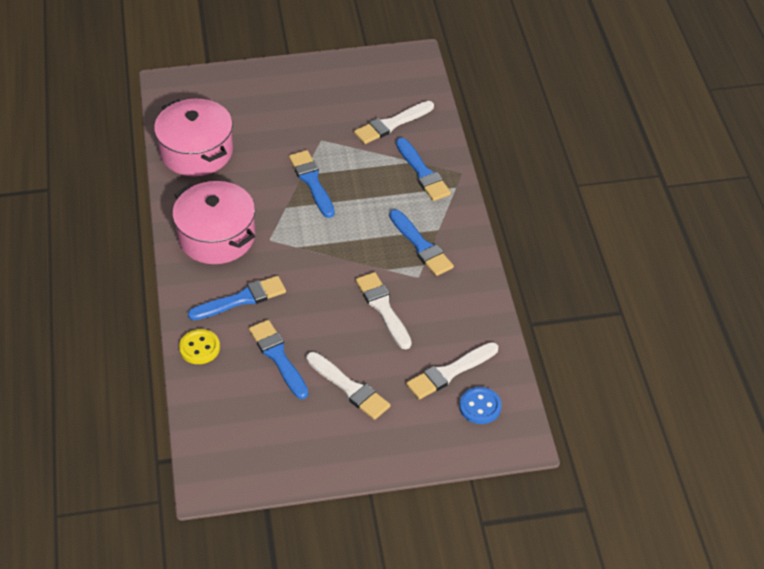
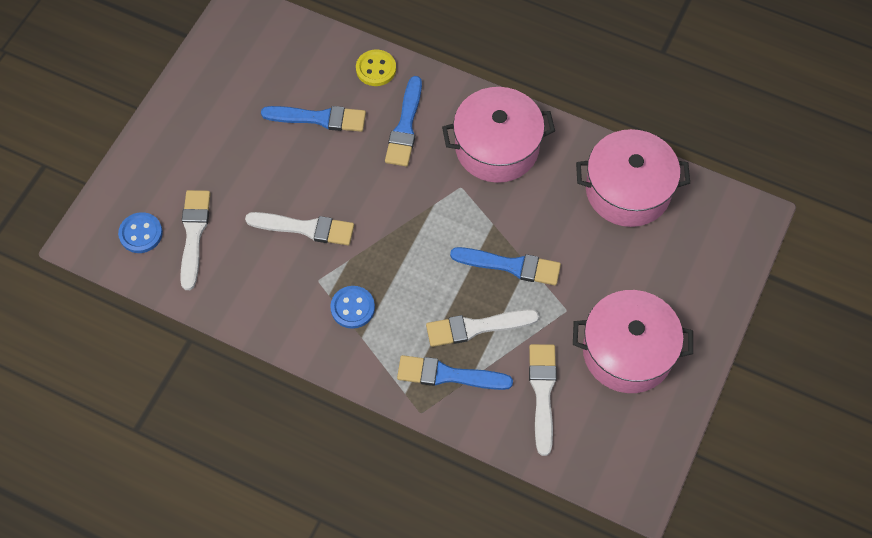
camera: 125 degrees right, 15 degrees up
white brush [306,352,391,420] -> white brush moved to [426,309,539,347]
blue brush [389,209,454,276] -> blue button [330,286,375,329]
none -> pink pot [573,290,693,393]

